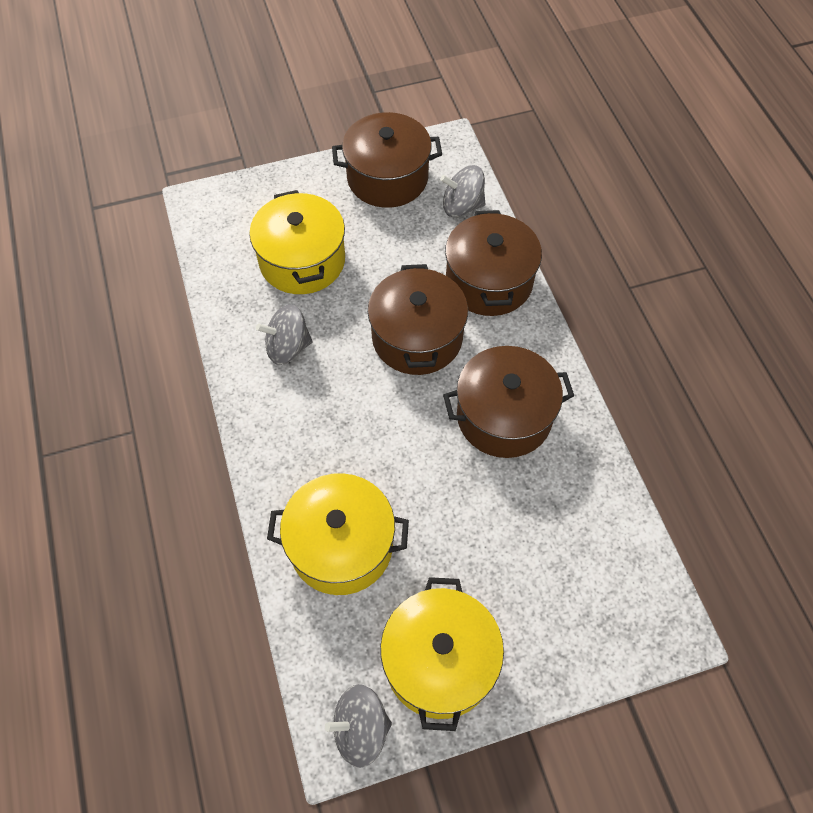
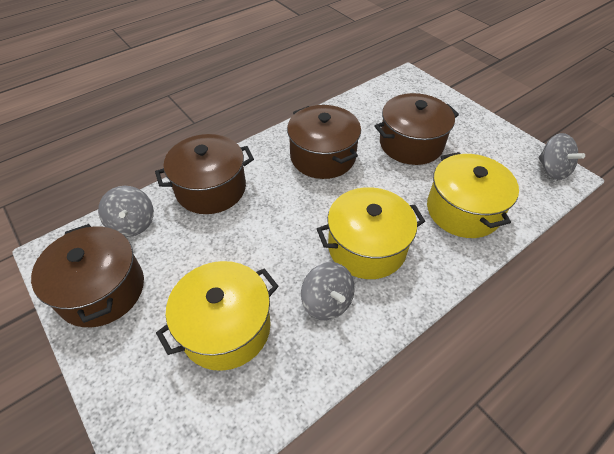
camera: 110 degrees left, 10 degrees down
brown pot [368,264,468,375] -> brown pot moved to [375,93,459,165]
yellow pot [380,577,504,731] -> yellow pot moved to [317,187,425,279]

